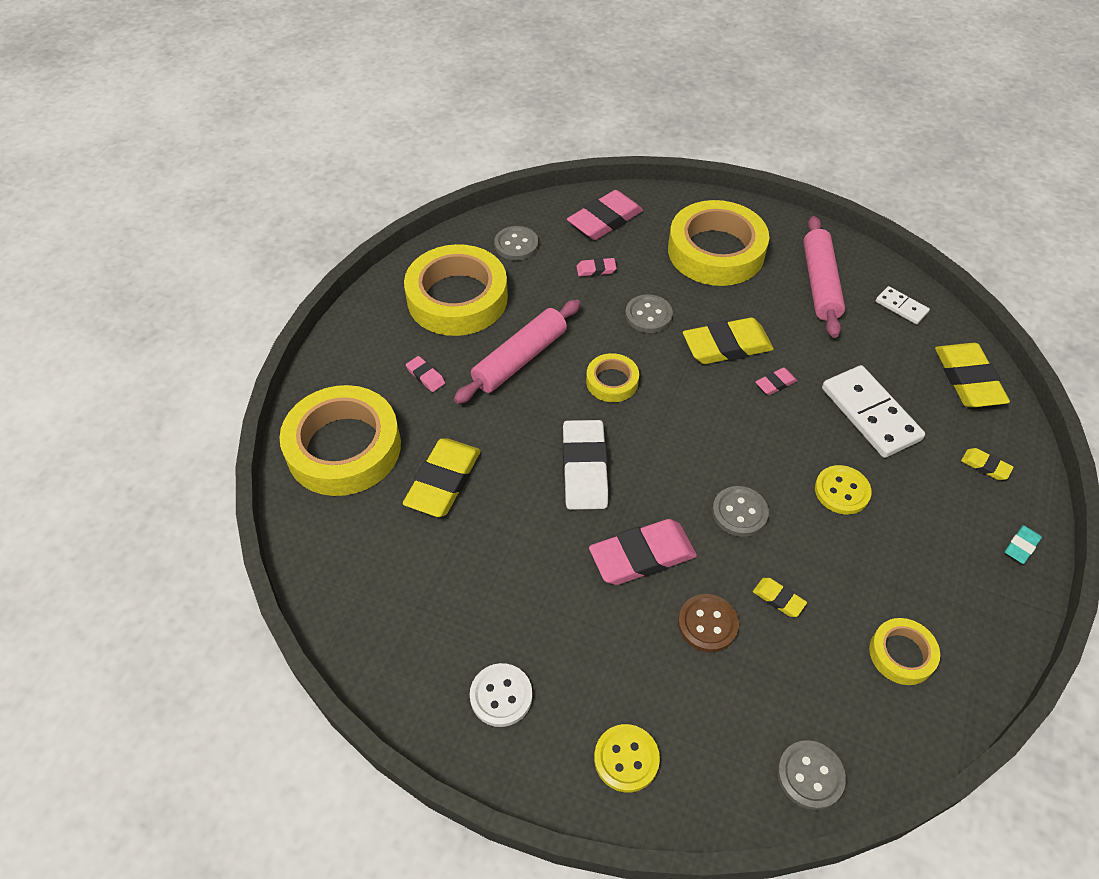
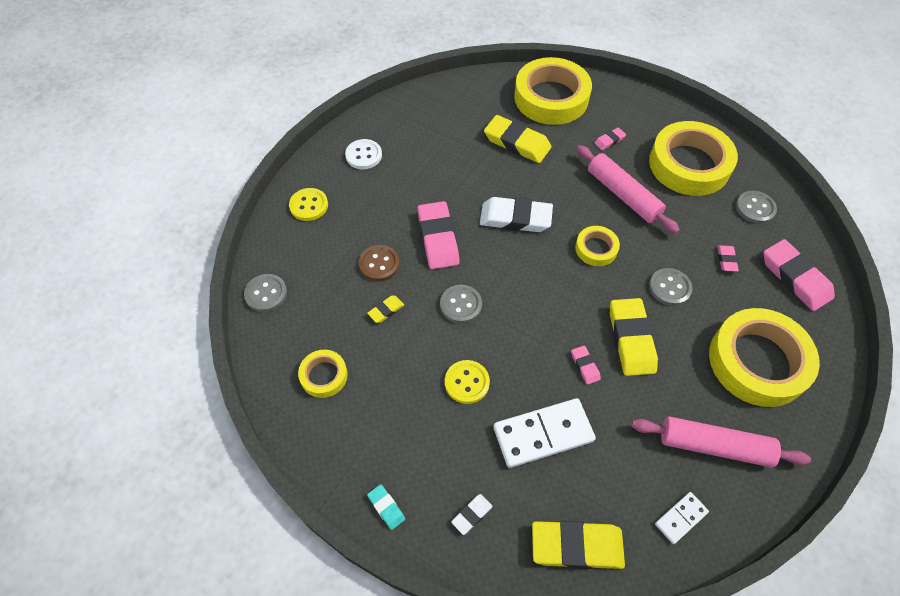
camera: 100 degrees right, 5 degrees up
yellow eraser [961,448,1014,480] -> white eraser [451,494,493,535]

